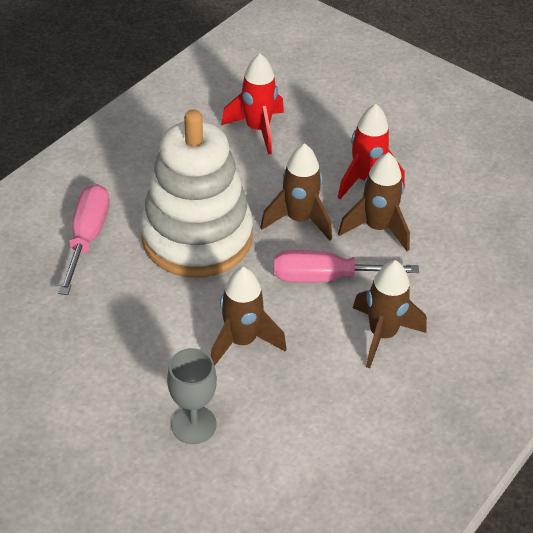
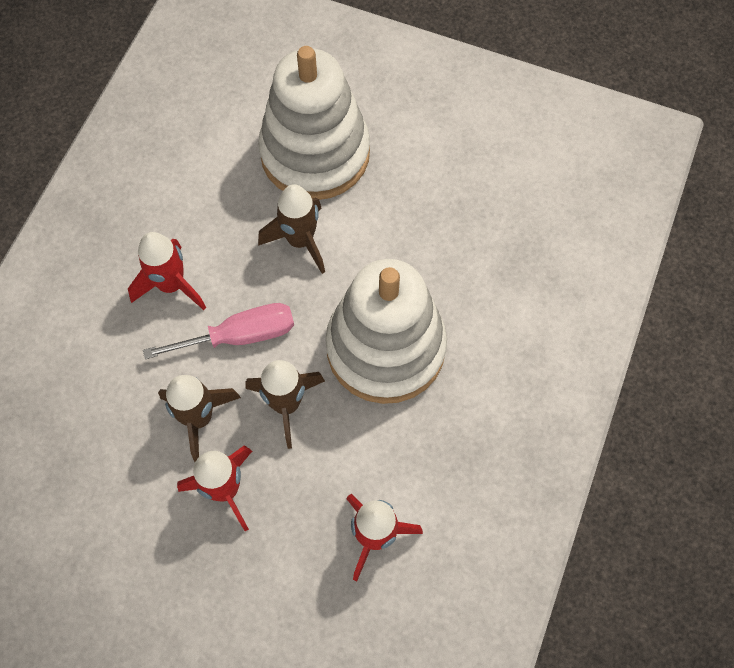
camera: 165 degrees right, 20 degrees up
pink screwdriver [58,184,109,295] -> none
grey goblet [167,348,217,444] -> white stacking toy [258,46,370,200]
brown rocket [353,260,427,368] -> red rocket [128,232,206,310]

